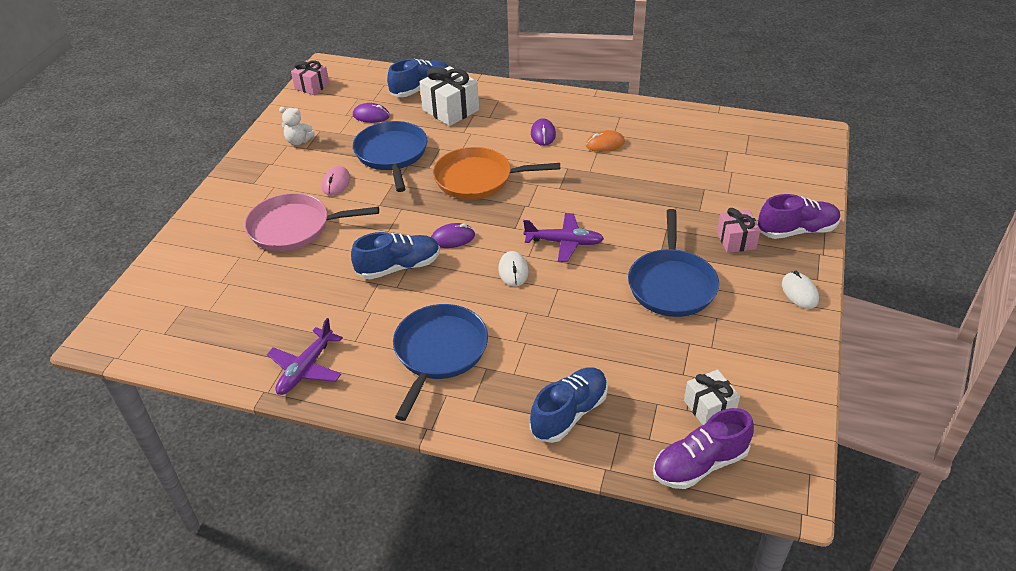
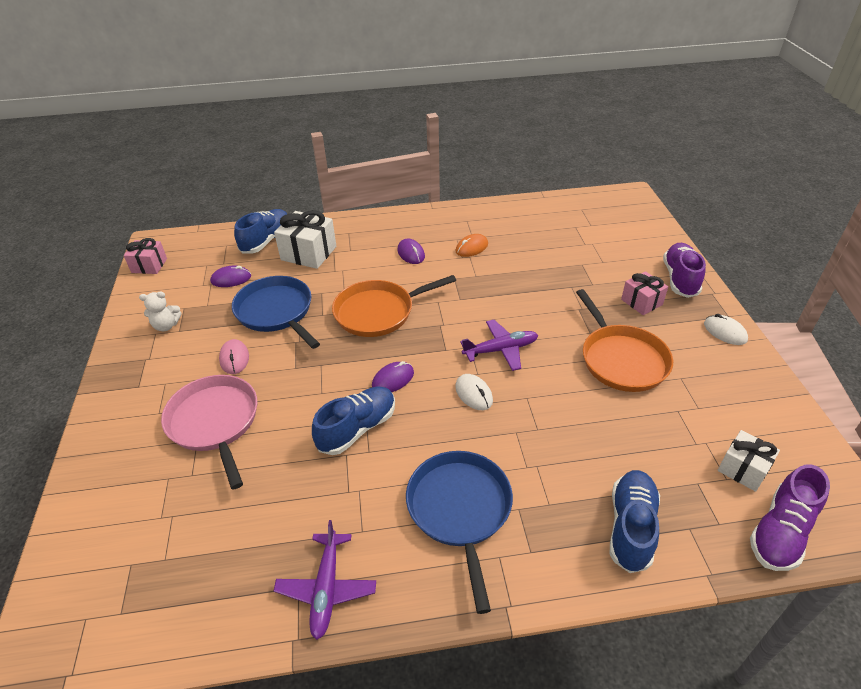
camera: 25 degrees left, 0 degrees up
pink pan [244,193,379,251] -> pink pan turned 90 degrees clockwise [161,375,257,489]
blue pan [628,209,719,317] -> orange pan [576,289,673,392]
purple shoe [758,194,841,239] -> purple shoe turned 45 degrees counterclockwise [663,243,706,298]

